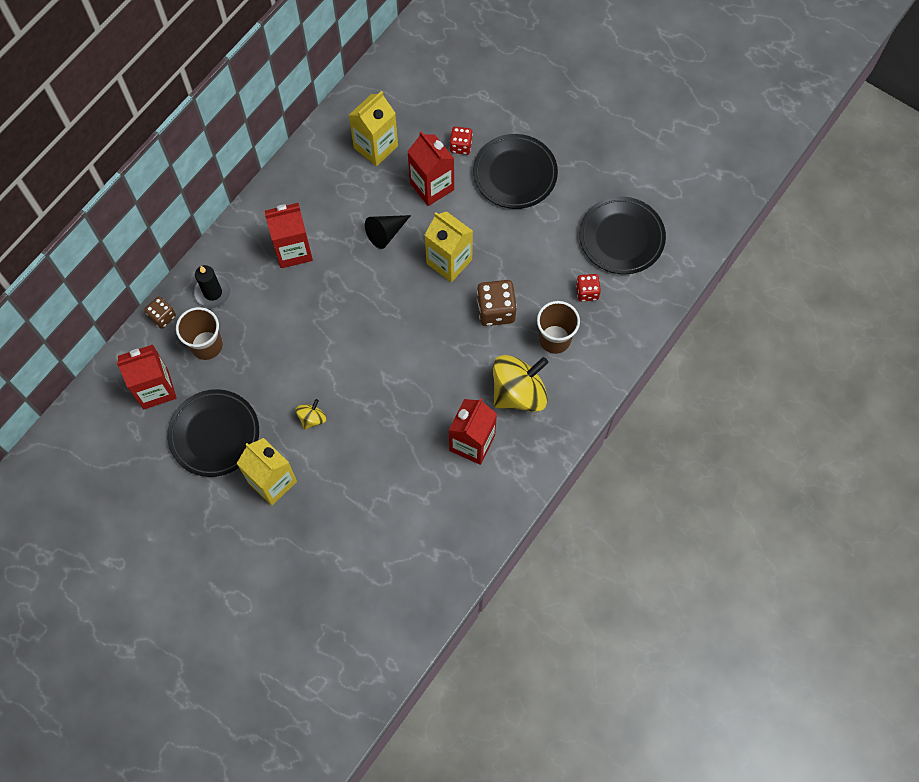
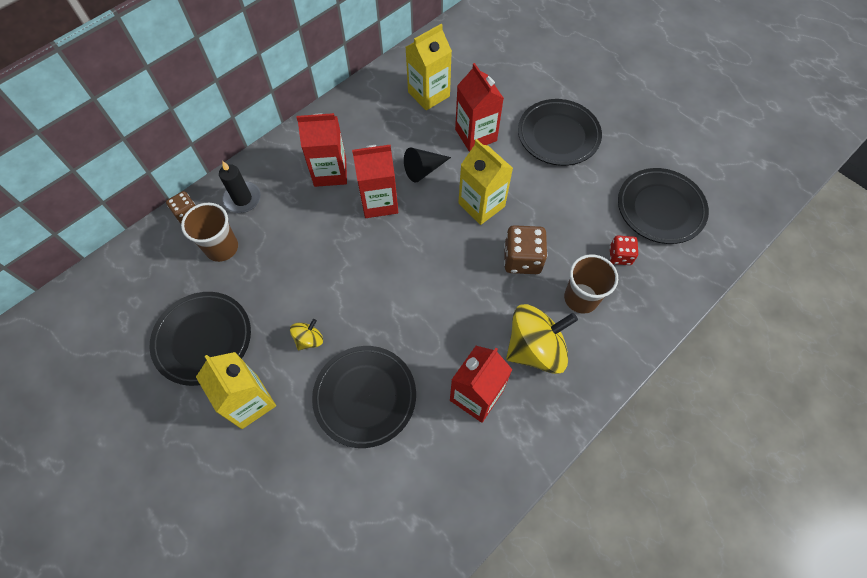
camera: 10 degrees right, 5 degrees down
red carton [116,345,177,409] -> red carton moved to [352,145,398,218]
red dice [450,127,473,155] -> none
none -> black plate [312,346,416,448]

